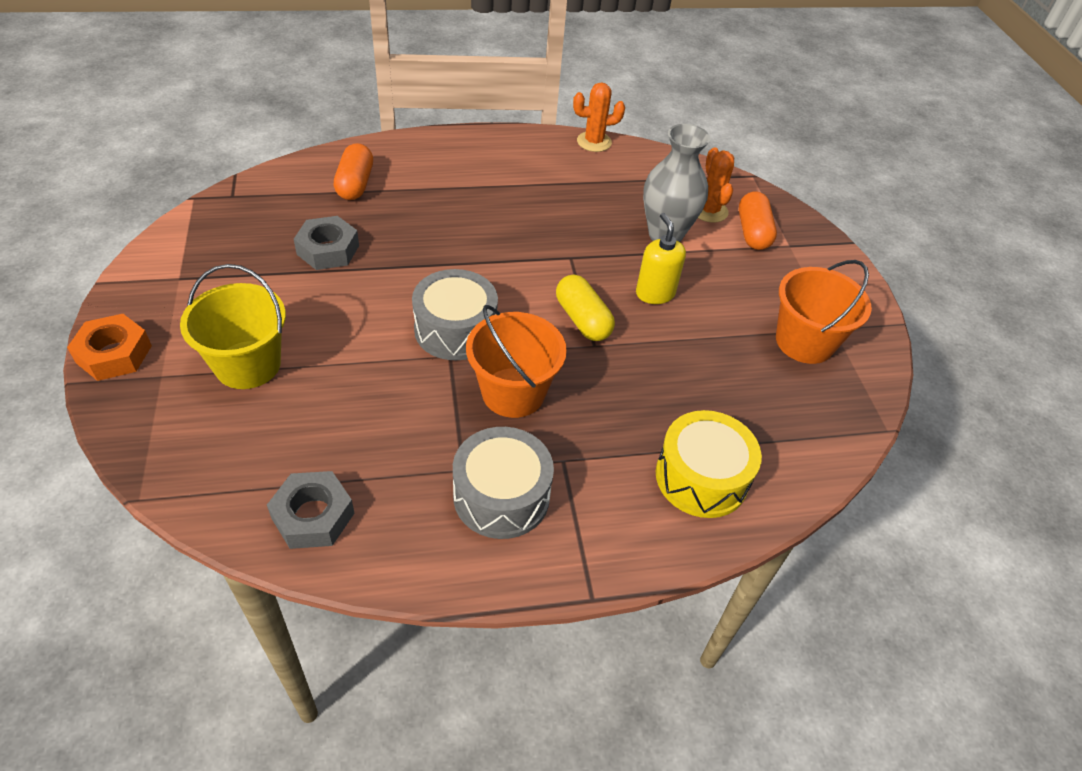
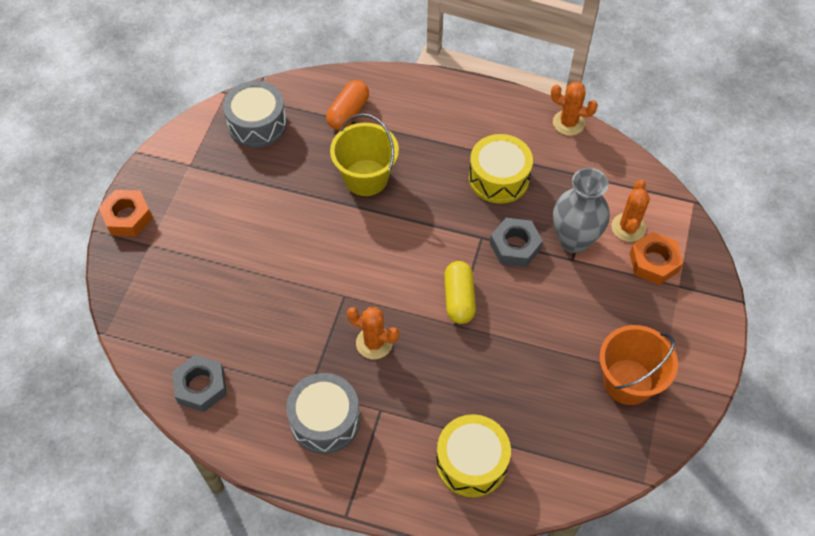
camera: 30 degrees right, 10 degrees up
yellow bucket [180,264,286,389] -> yellow bucket moved to [330,113,399,196]
grey nut [294,216,359,270] -> grey nut moved to [490,218,543,267]
grey drum [412,269,498,360] -> grey drum moved to [223,81,287,148]
orange bucket [466,305,567,418] -> orange cactus [347,307,399,359]
yellow soap dispenser [636,213,686,304] -> none
orange capsule [739,191,777,250] -> orange nut [630,232,683,285]
none -> yellow drum [469,134,533,204]

